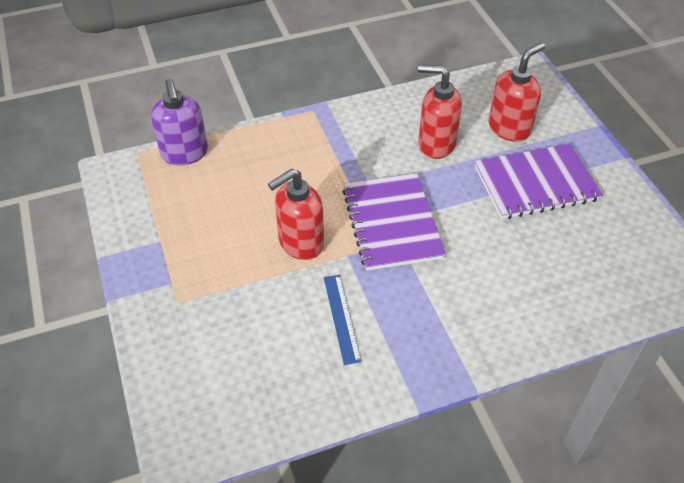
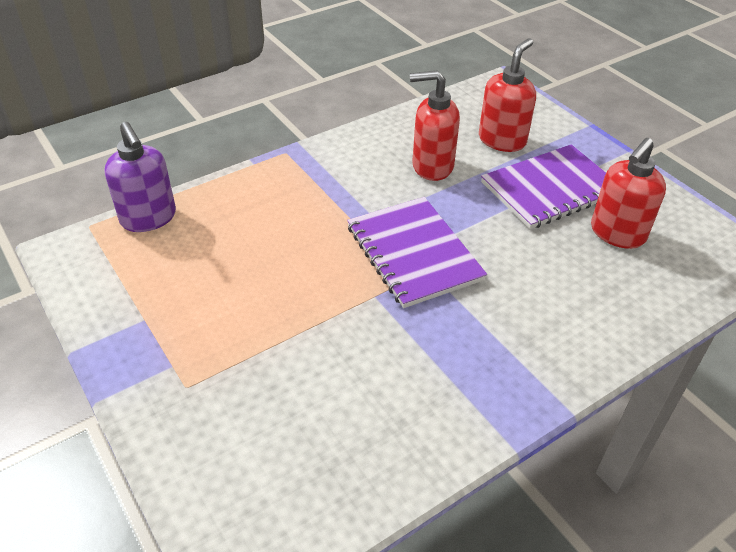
camera: 15 degrees left, 5 degrees down
red soap dispenser [268,168,324,260] -> red soap dispenser moved to [591,138,666,249]
blue ruler [324,275,362,365] -> none

